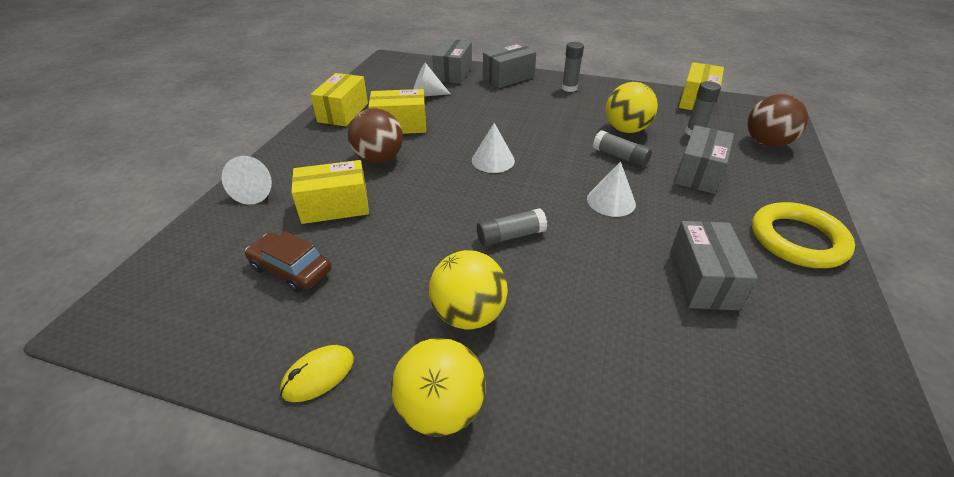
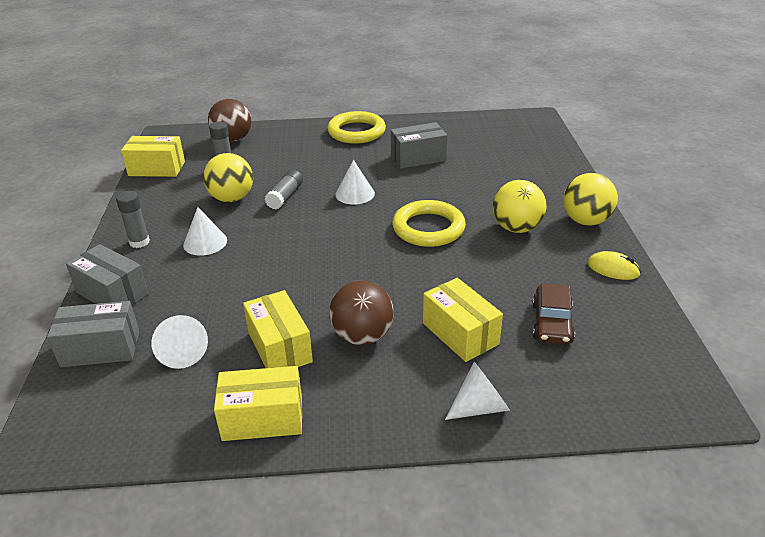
camera: 110 degrees left, 5 degrees down
white cone [472,123,515,173] -> white cone moved to [183,207,227,256]
grey glue stick [477,208,547,246] -> yellow ring [392,200,466,247]
grey box [674,125,734,194] -> none

